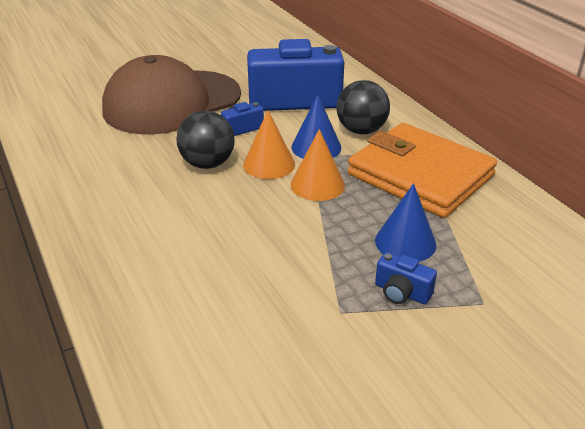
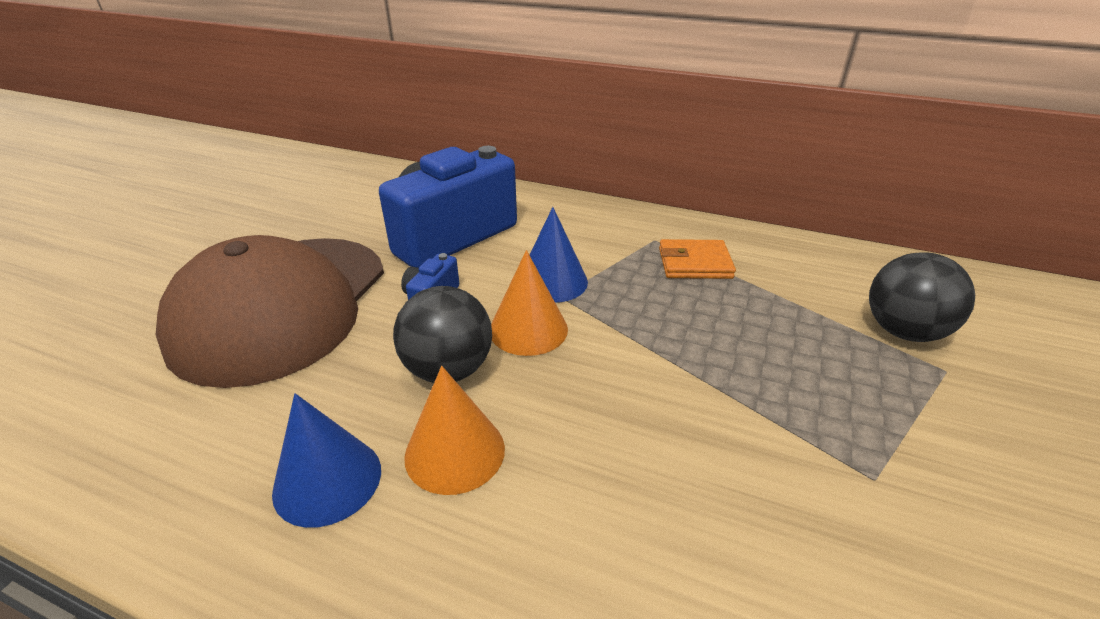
camera: 40 degrees left, 0 degrees up
orange cone [291,129,345,201] -> orange cone moved to [404,366,505,495]
black ball [336,80,390,134] -> black ball moved to [869,252,975,342]
orange wallet [348,123,497,218] -> orange wallet [659,239,736,279], size x0.46
blue cone [375,183,436,262] -> blue cone moved to [272,393,381,528]
blue camera [375,252,437,304] -> none

